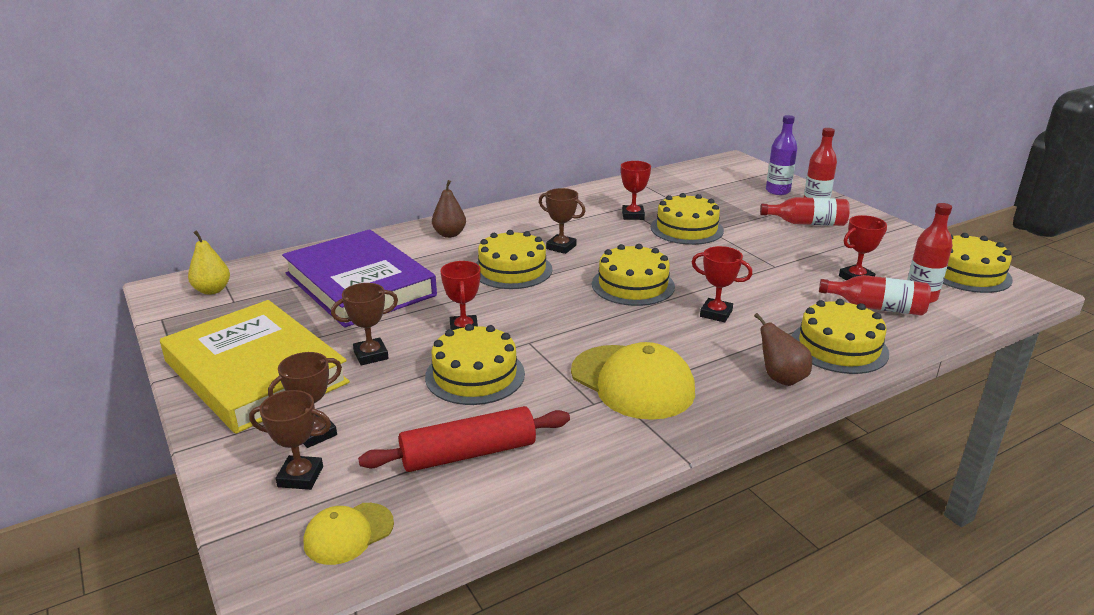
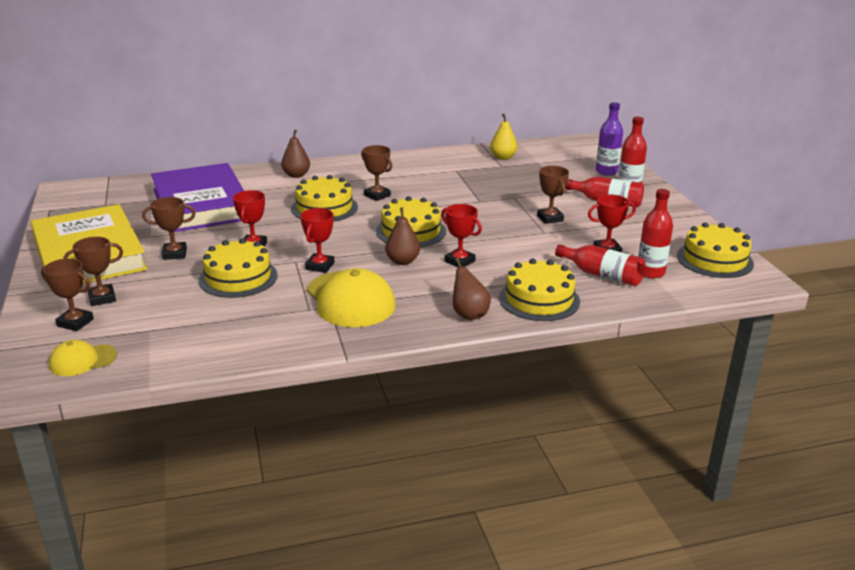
camera: 15 degrees right, 0 degrees up
yellow pear [188,230,230,295] -> yellow pear moved to [490,113,517,160]
red rolling pin [358,406,570,472] -> none
red trophy [621,161,651,220] -> red trophy moved to [300,208,334,273]
yellow cake [651,193,724,245] -> none
none -> brown pear [385,207,420,265]
none -> brown trophy [537,166,569,224]

